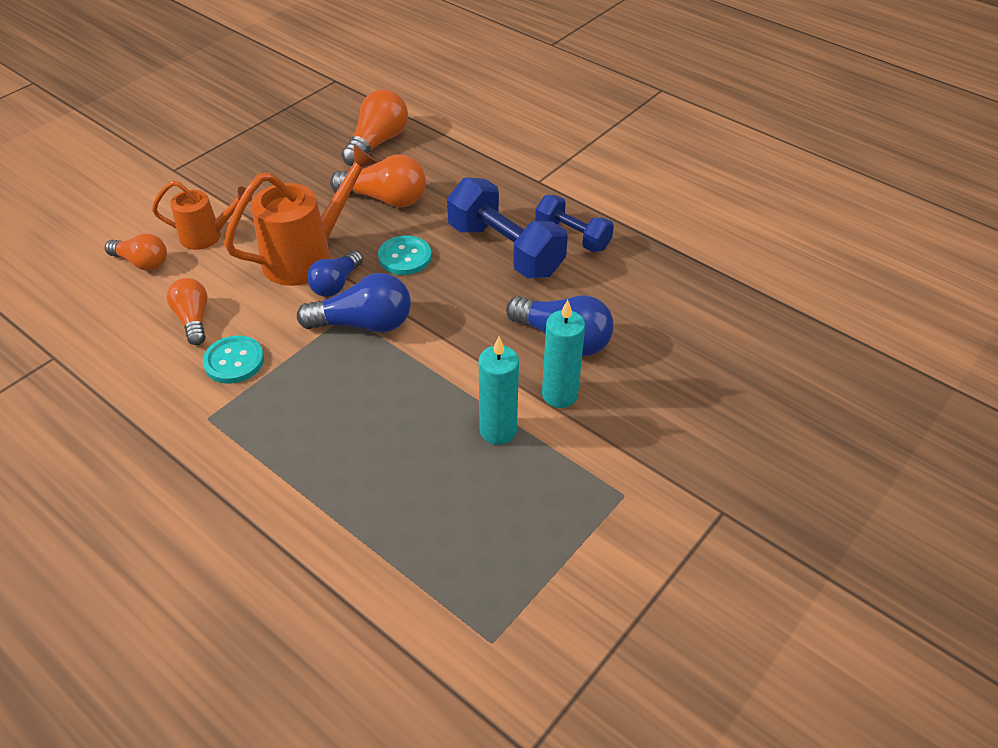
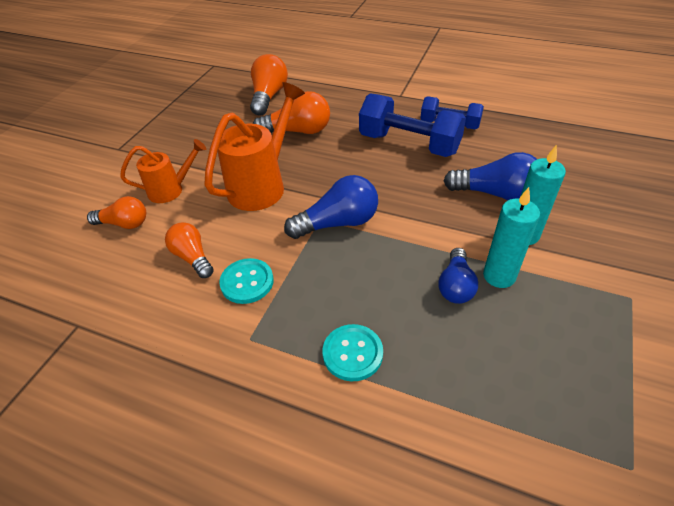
camera: 15 degrees left, 0 degrees up
blue light bulb [307,250,363,297] -> blue light bulb moved to [439,248,478,304]
turquoise button [378,235,432,275] -> turquoise button moved to [323,324,383,381]

